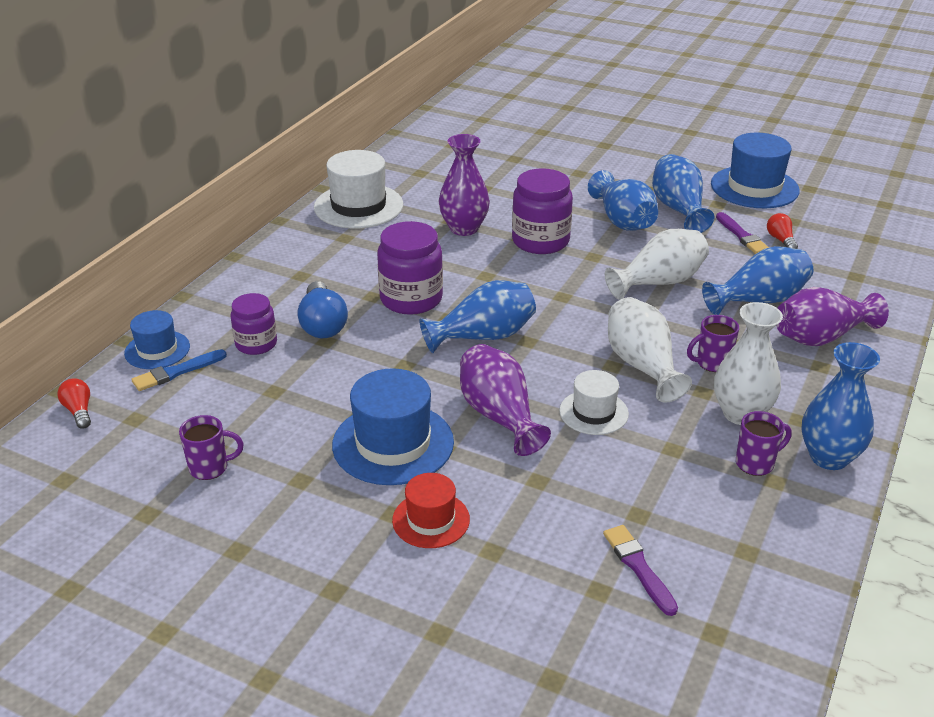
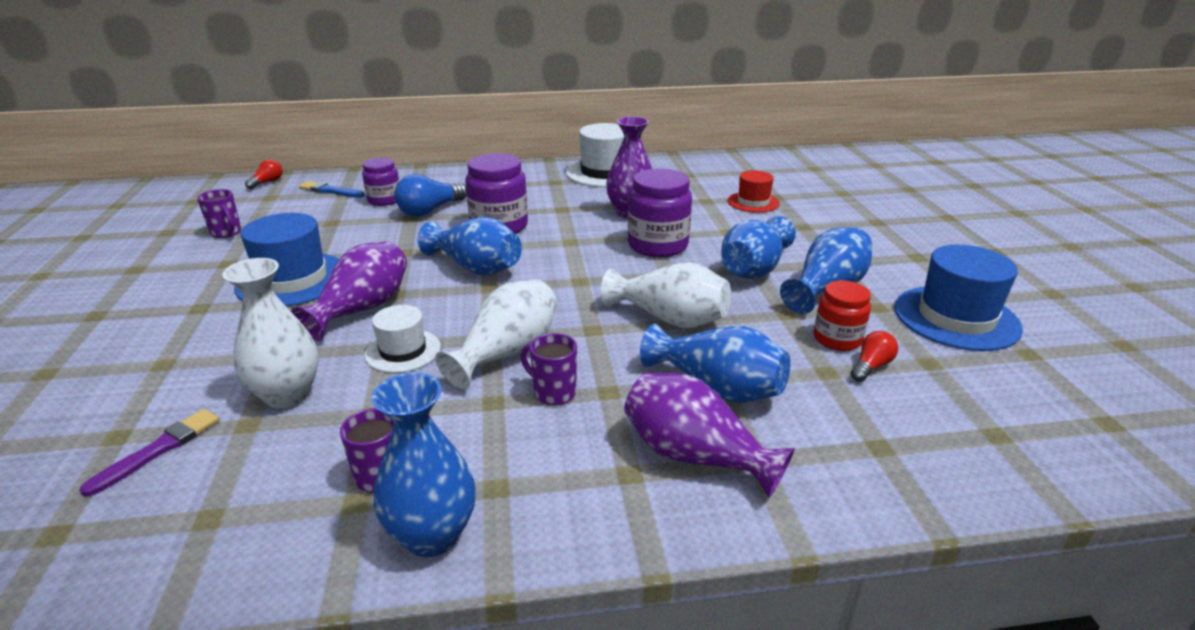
camera: 55 degrees right, 5 degrees down
blue hat [124,310,190,369] -> none
red hat [392,473,470,548] -> red hat moved to [728,170,780,213]
white vase [714,302,783,425] -> white vase moved to [222,258,319,408]
purple brush [716,212,769,254] -> red jar [814,281,871,351]

